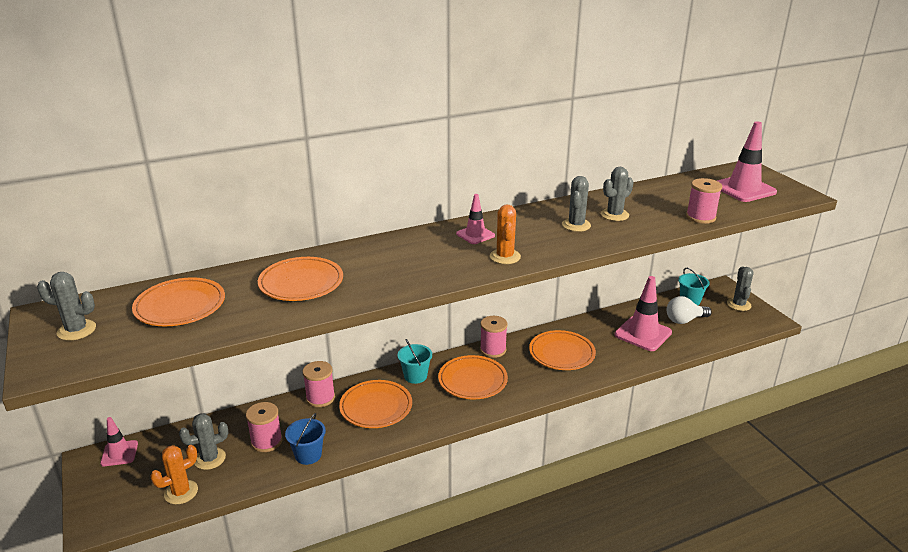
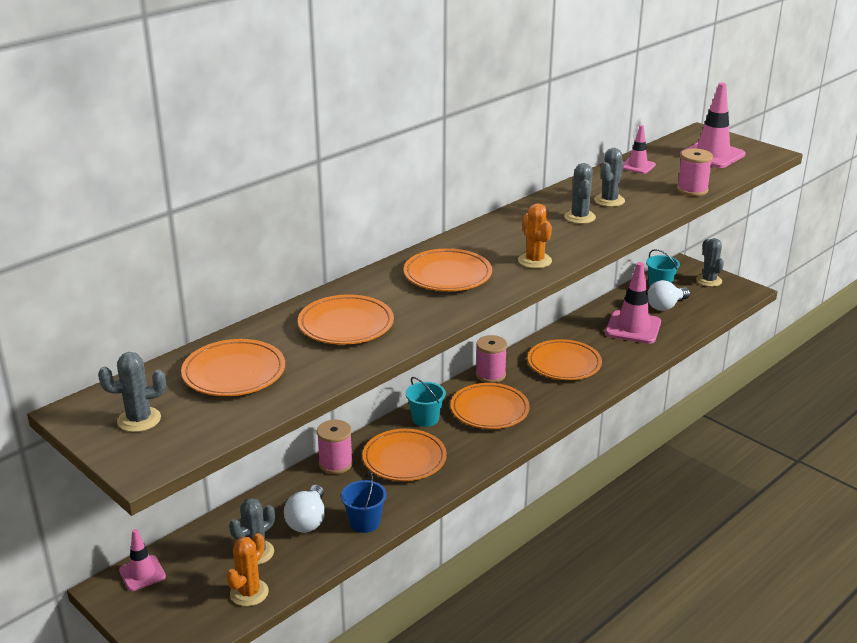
camera: 20 degrees left, 0 degrees up
pink spool [246,402,283,452] -> white light bulb [284,485,325,533]
pink traffic cone [456,194,495,244] -> pink traffic cone moved to [623,125,656,174]
none -> orange plate [404,248,492,291]

